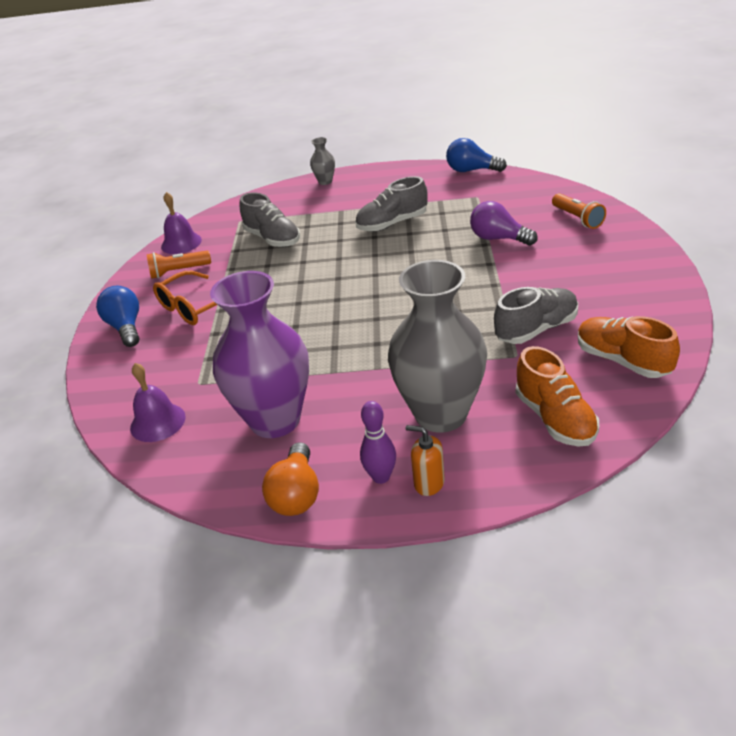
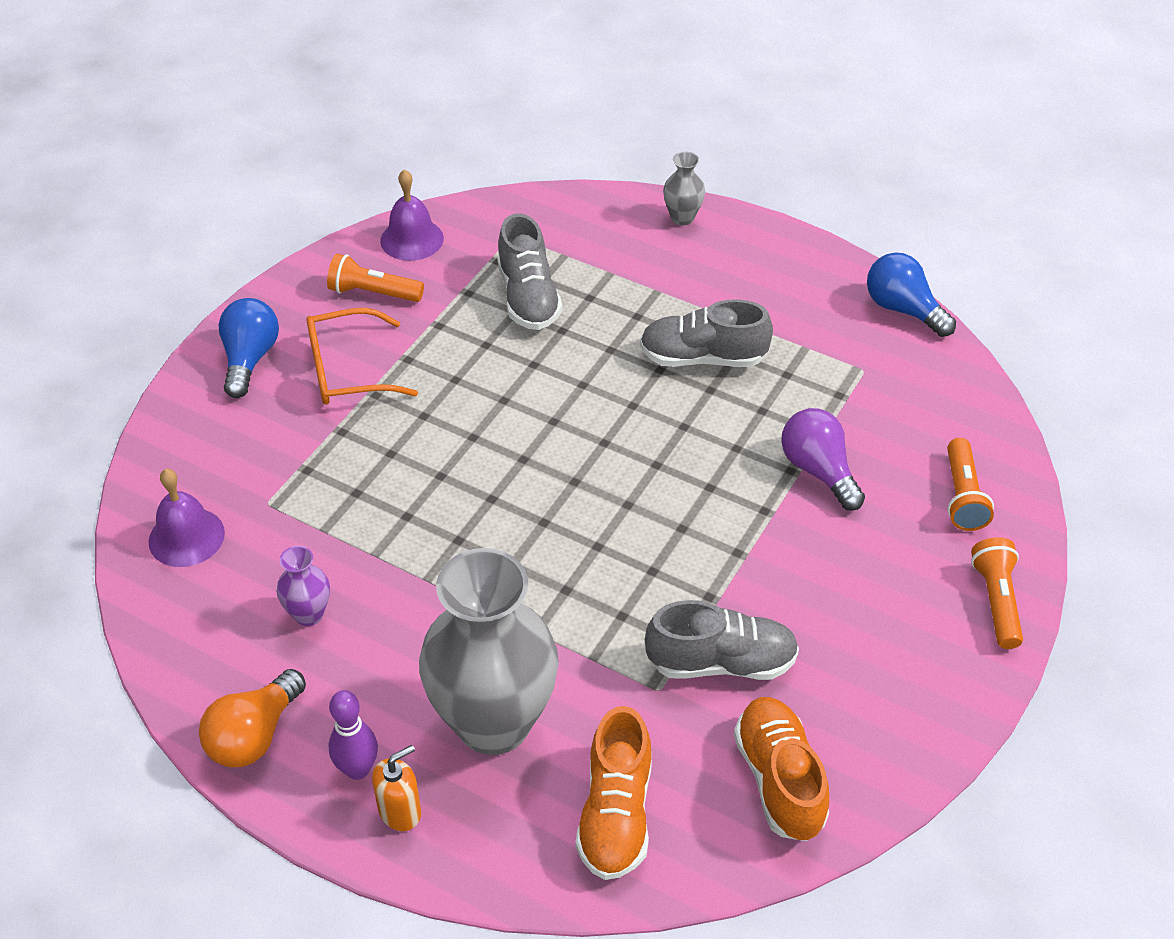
camera: 25 degrees right, 10 degrees up
purple vase [210,271,309,438] -> purple vase [277,546,330,626], size x0.41
orange soap dispenser [406,425,445,496] -> orange soap dispenser turned 90 degrees clockwise [372,745,421,831]
none -> orange flashlight [971,537,1023,649]

